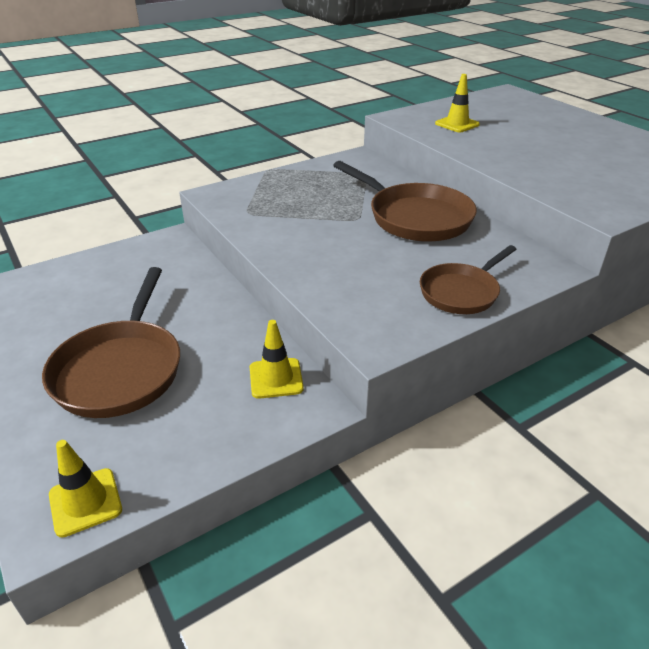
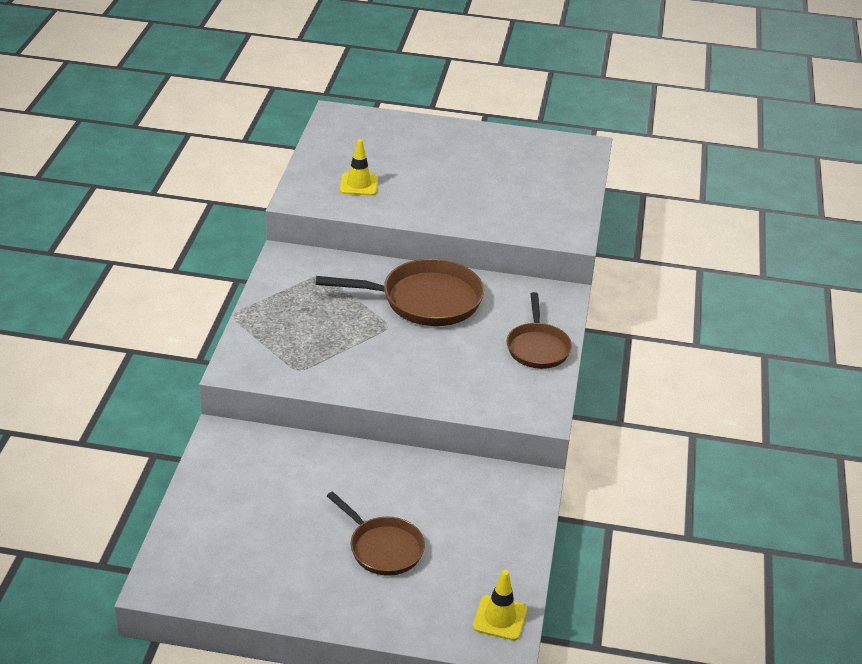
camera: 50 degrees left, 0 degrees up
brown pan [42,267,180,418] -> brown pan [327,491,425,576], size x0.63
yellow traffic cone [250,320,304,399] -> none

